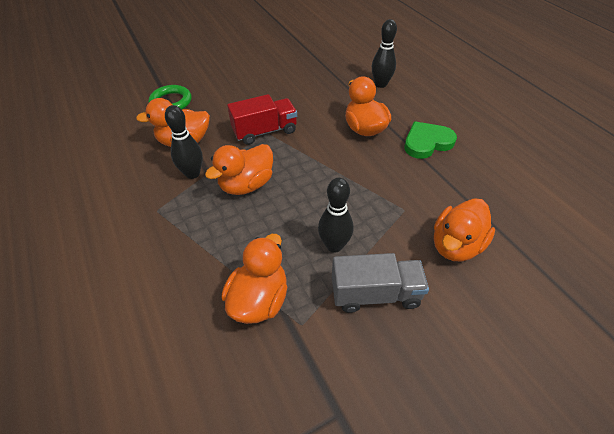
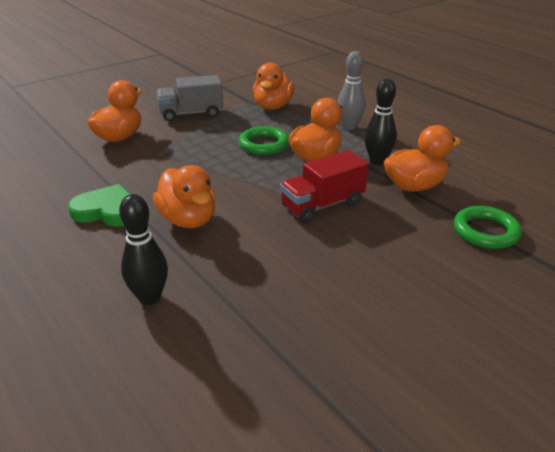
camera: 170 degrees right, 15 degrees down
black bowling pin [318,178,354,253] -> none
green heart [404,122,457,159] -> green heart turned 135 degrees counterclockwise [68,184,130,226]
none -> green ring [239,126,289,155]
none -> grey bowling pin [338,51,365,130]

